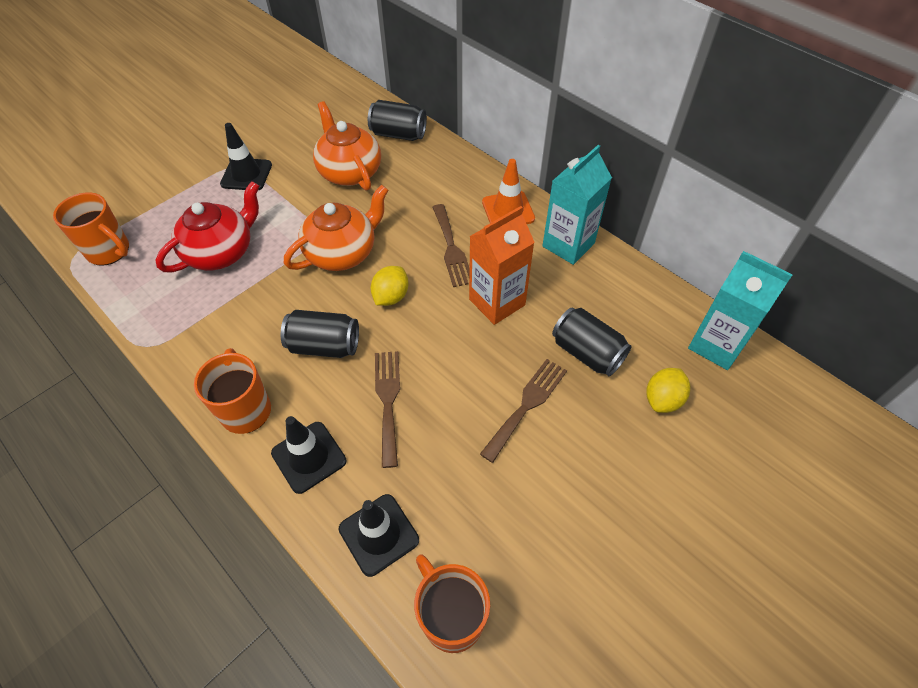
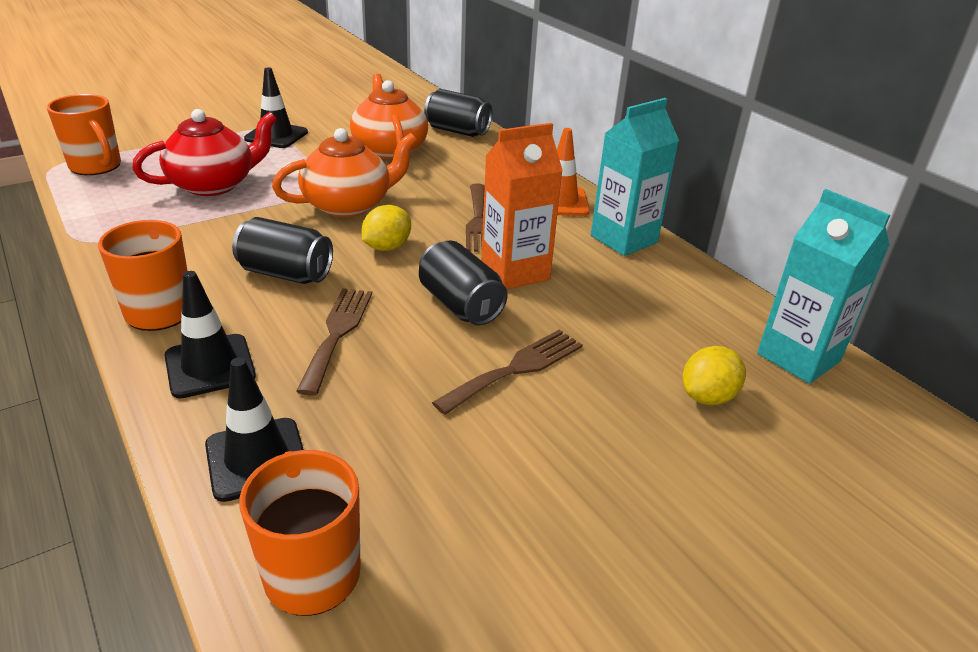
camera: 10 degrees right, 20 degrees down
black can [552,308,632,376] -> black can moved to [419,241,508,326]

